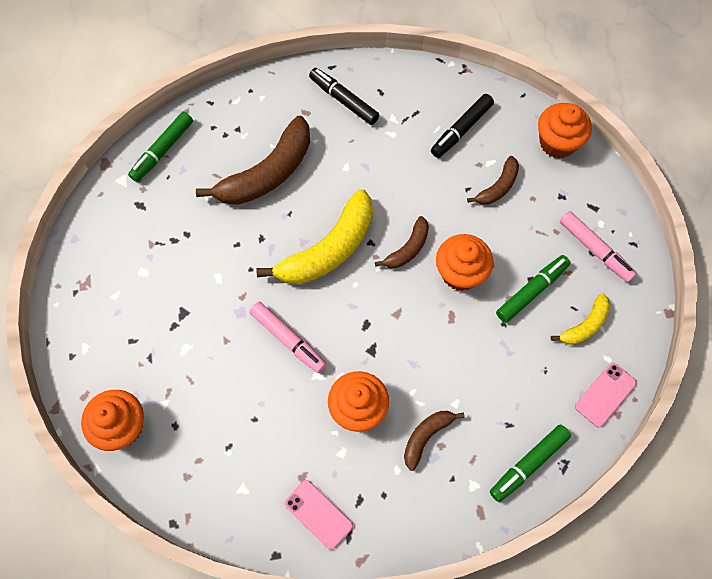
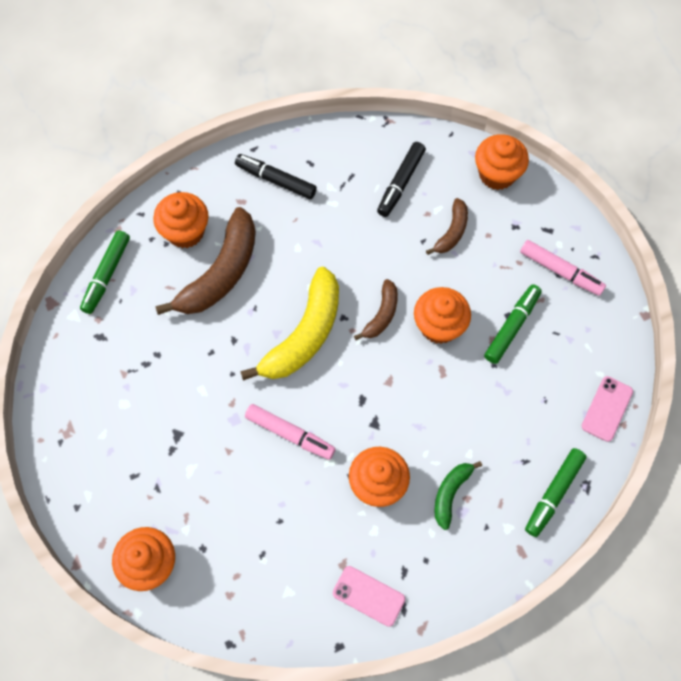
camera: 15 degrees left, 0 degrees up
brown banana [404,411,465,471] -> green banana [434,461,482,530]
yellow banana [551,293,610,345] -> none
none -> orange cupcake [153,192,209,248]

